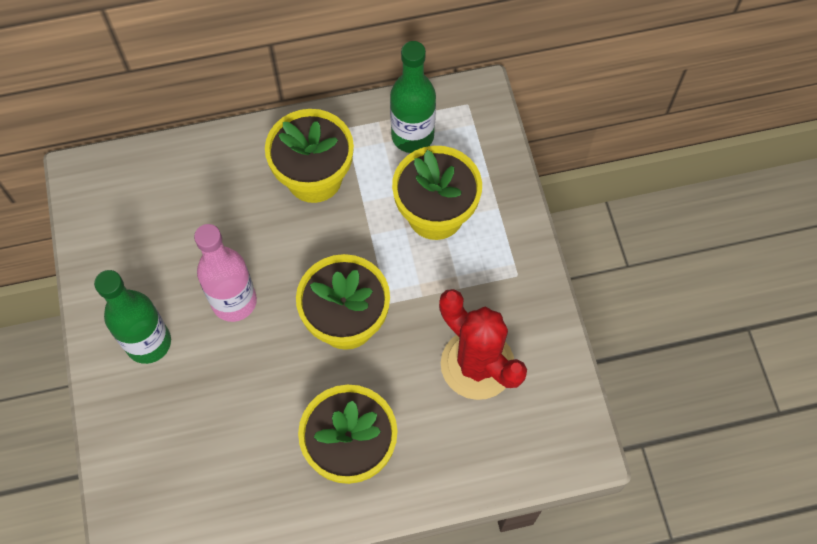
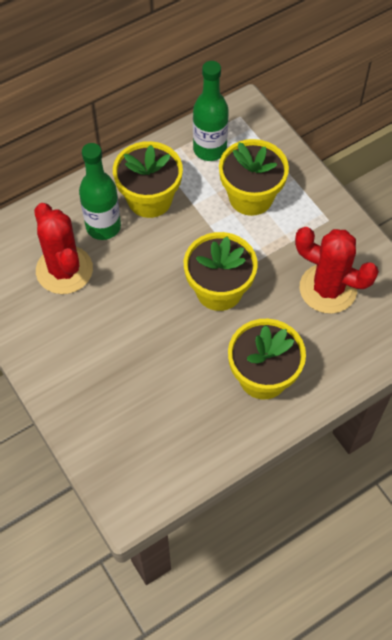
camera: 20 degrees left, 5 degrees down
green bottle [94,270,171,364] -> green bottle moved to [79,143,121,240]
pink bottle [194,224,257,322] -> none
none -> red cactus [34,203,93,294]

